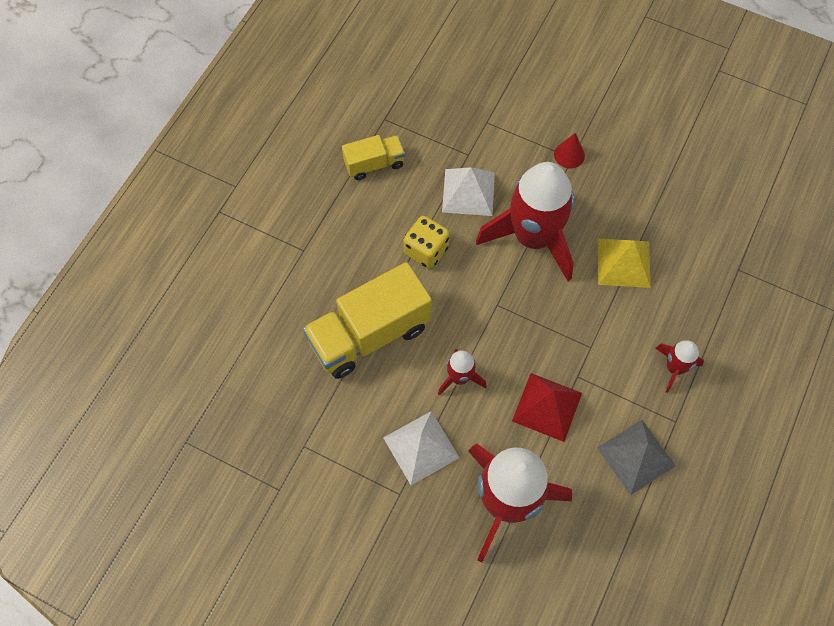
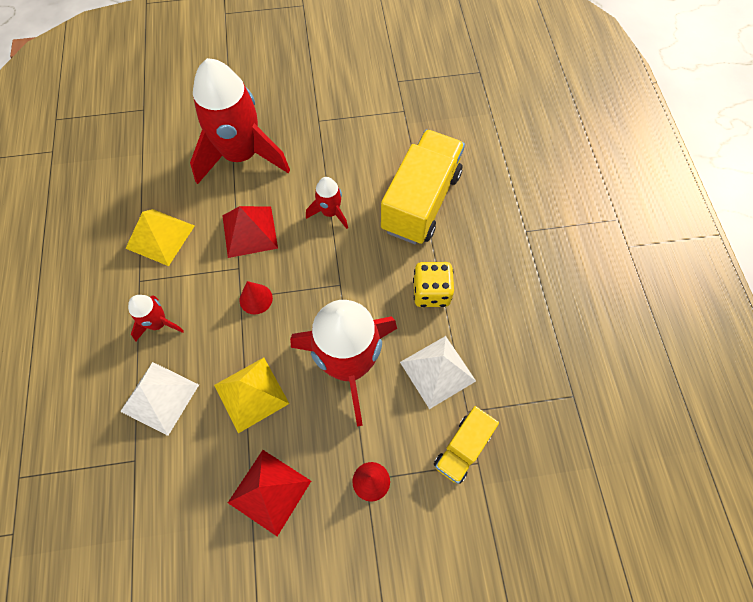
camera: 145 degrees right, 0 degrees up
yellow truck [342,135,405,180] -> yellow truck moved to [434,406,499,484]
white pyramid [383,411,460,485] -> white pyramid moved to [120,362,199,436]
grey pyramid [597,420,676,495] -> yellow pyramid [125,209,194,266]
none -> red pyramid [228,450,311,536]
none -> red cone [240,281,273,314]

